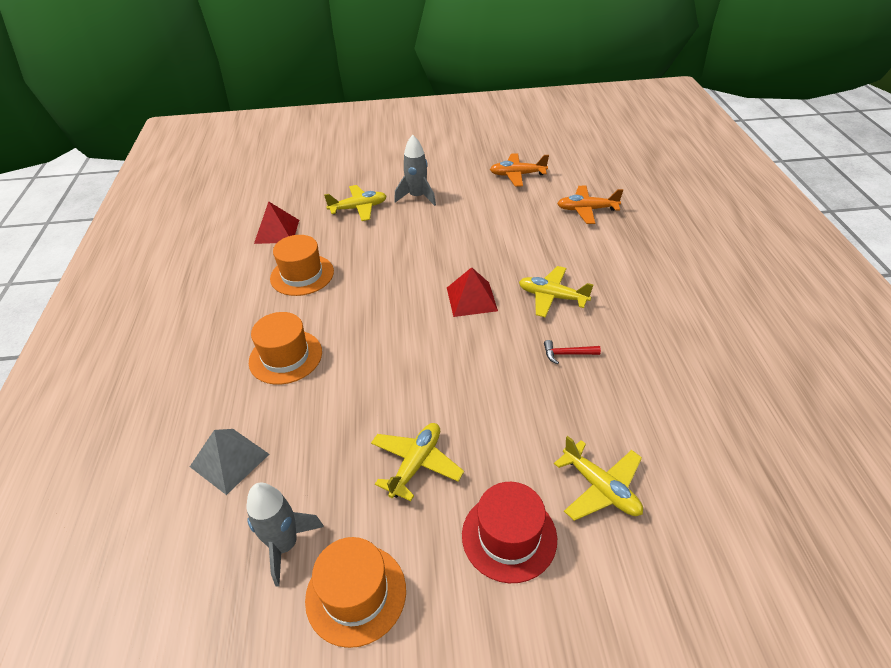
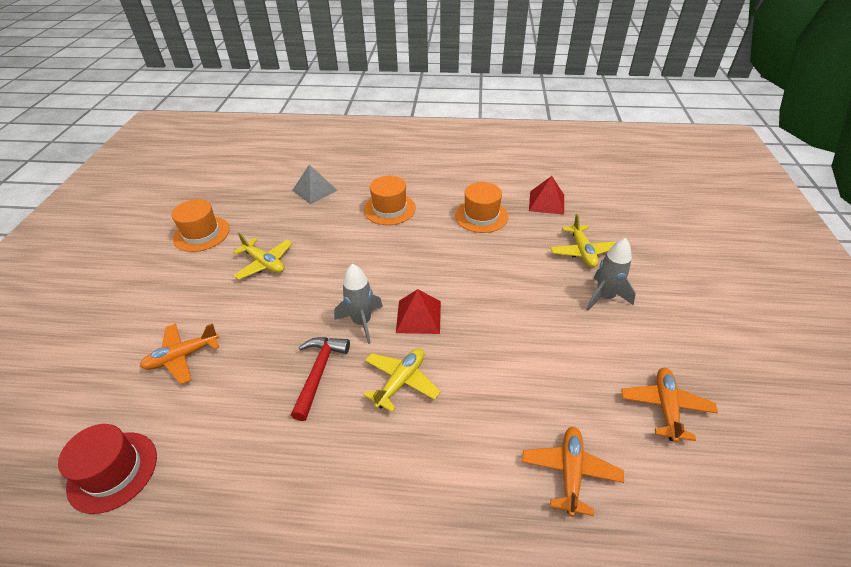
camera: 100 degrees right, 0 degrees up
grey rocket [246,483,324,587] -> grey rocket moved to [334,264,383,344]
red hat [462,482,557,583] -> red hat moved to [58,424,157,514]
red hammer [544,340,601,364] -> red hammer [291,337,350,421], size x1.77
yellow plane [554,436,643,521] -> orange plane [140,323,219,384]

